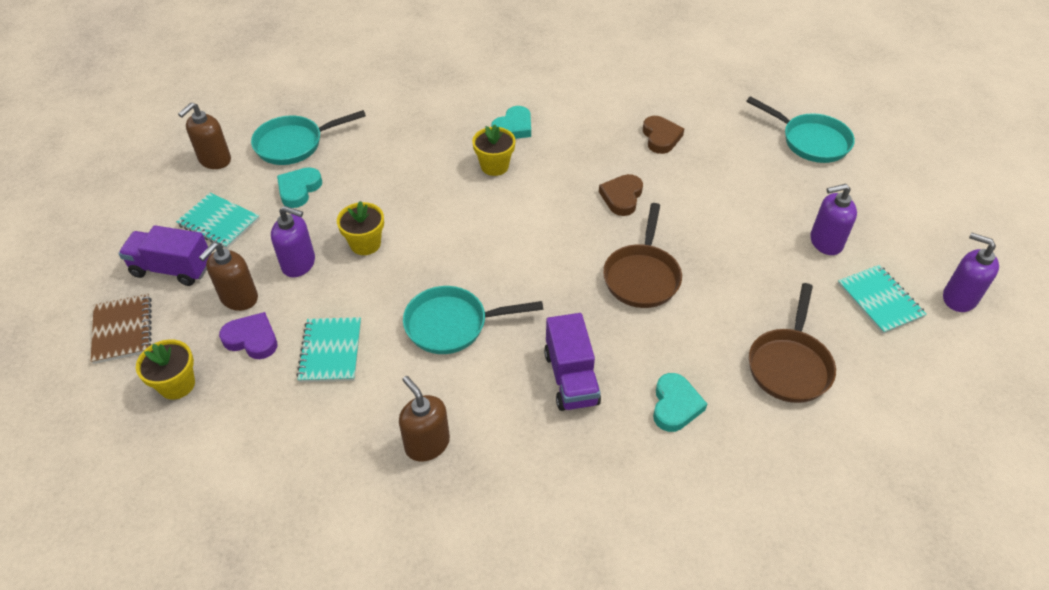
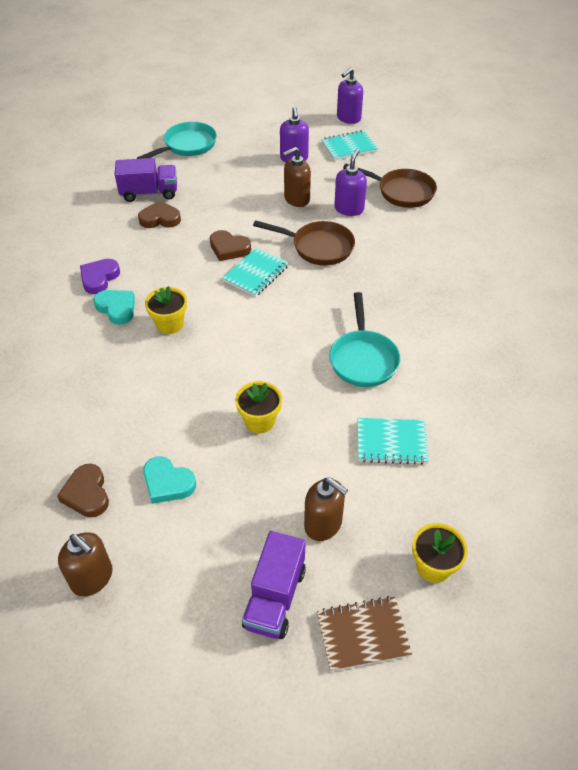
camera: 85 degrees left, 0 degrees up
turquoise notebook [176,193,260,249] -> turquoise notebook moved to [222,247,289,297]
purple heart [219,312,277,359] -> purple heart moved to [80,259,120,294]
turquoise pan [251,110,366,165] -> brown heart [57,464,109,517]
purple soap dispenser [271,206,315,278] -> purple soap dispenser moved to [334,149,367,216]
brown soap dispenser [399,376,450,462] -> brown soap dispenser moved to [283,147,311,207]
purple truck [544,313,601,411] -> purple truck moved to [115,158,177,202]
turquoise heart [653,373,707,432] -> none

